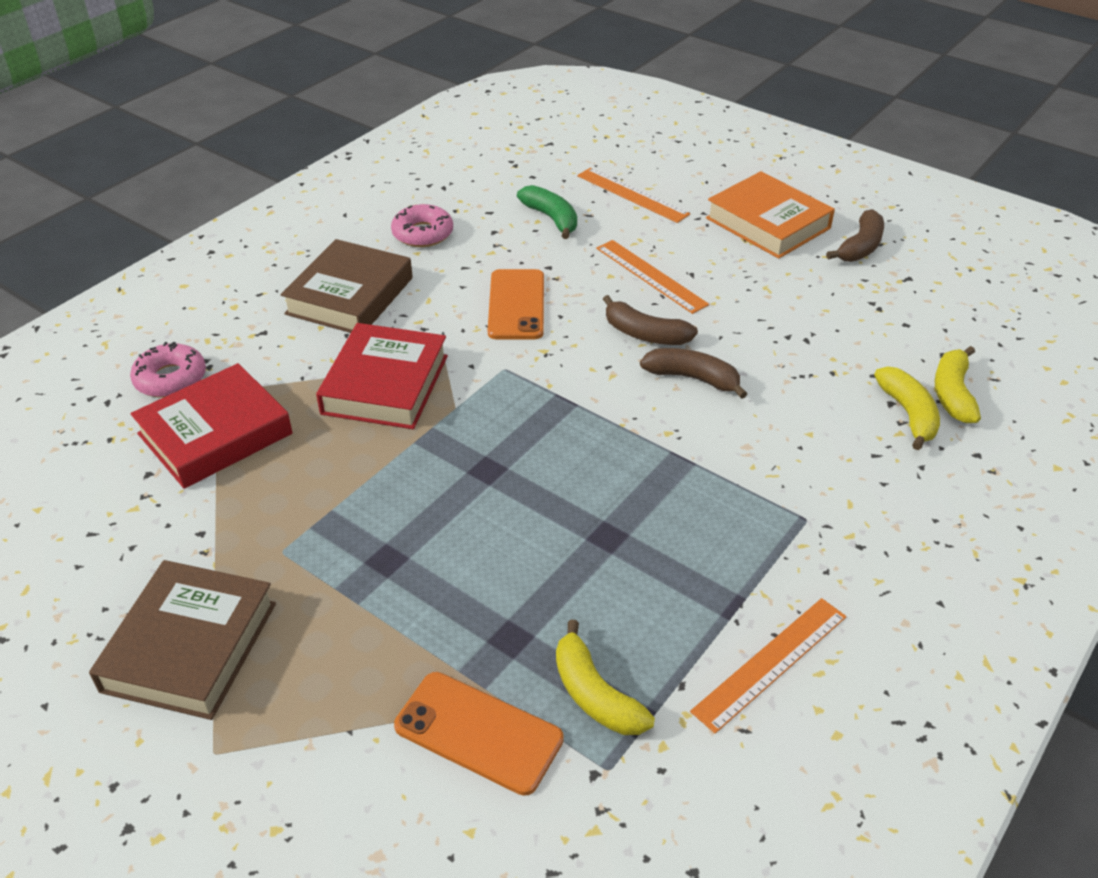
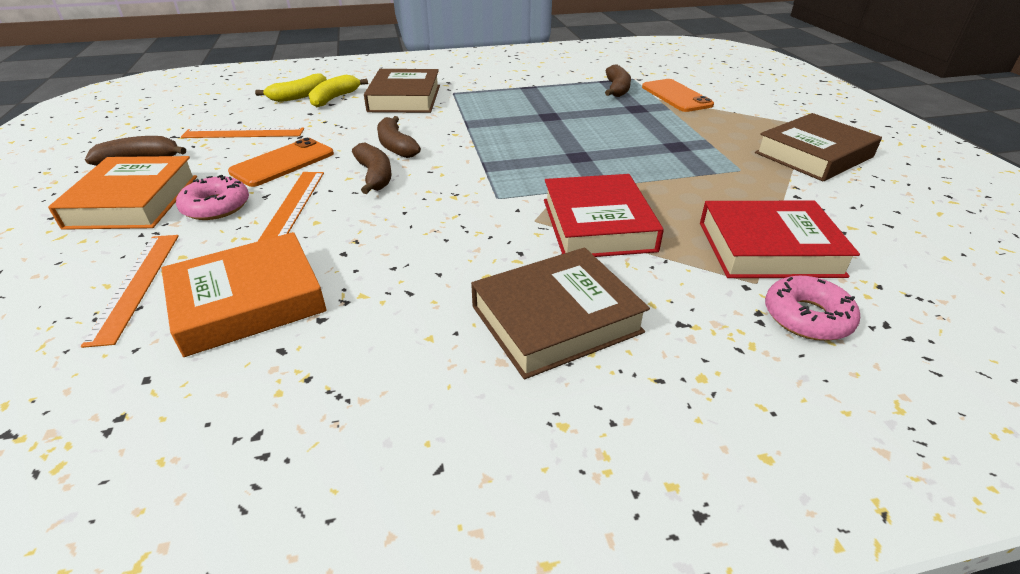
camera: 140 degrees left, 5 degrees down
red book [316,323,448,429] -> red book turned 60 degrees counterclockwise [544,174,664,257]
pink donut [391,204,453,247] -> pink donut moved to [176,175,249,220]
orange phone [488,269,544,339] -> orange phone moved to [228,138,334,187]
green banana [517,185,577,239] -> orange book [161,232,327,357]
yellow banana [556,620,655,735] -> brown banana [605,64,631,97]
orange ruler [690,598,846,734] -> orange ruler moved to [181,127,304,138]
none -> brown book [364,69,440,113]

